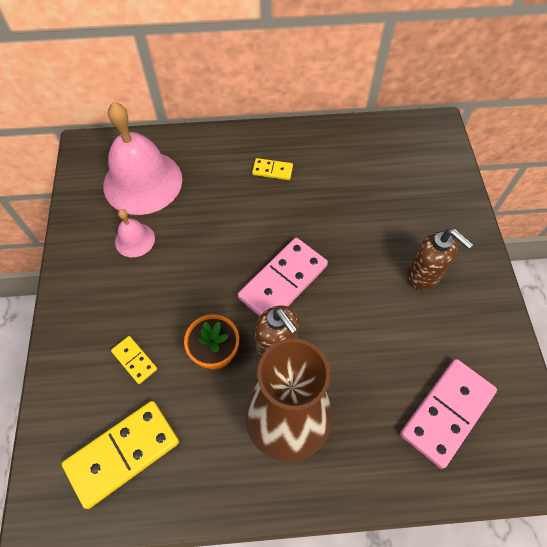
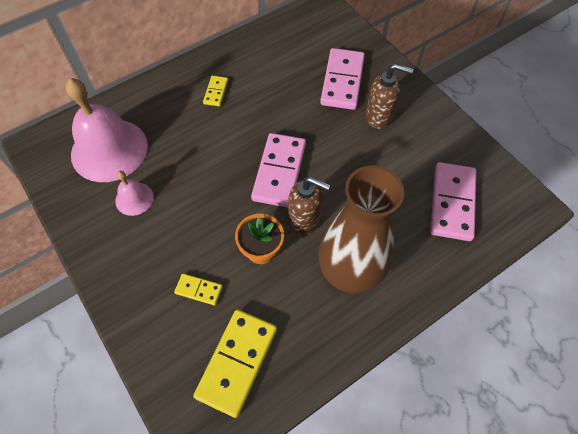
camera: 30 degrees left, 0 degrees up
yellow domino [252,158,293,180] -> yellow domino turned 60 degrees counterclockwise [203,76,228,106]
none -> pink domino [320,48,365,110]

